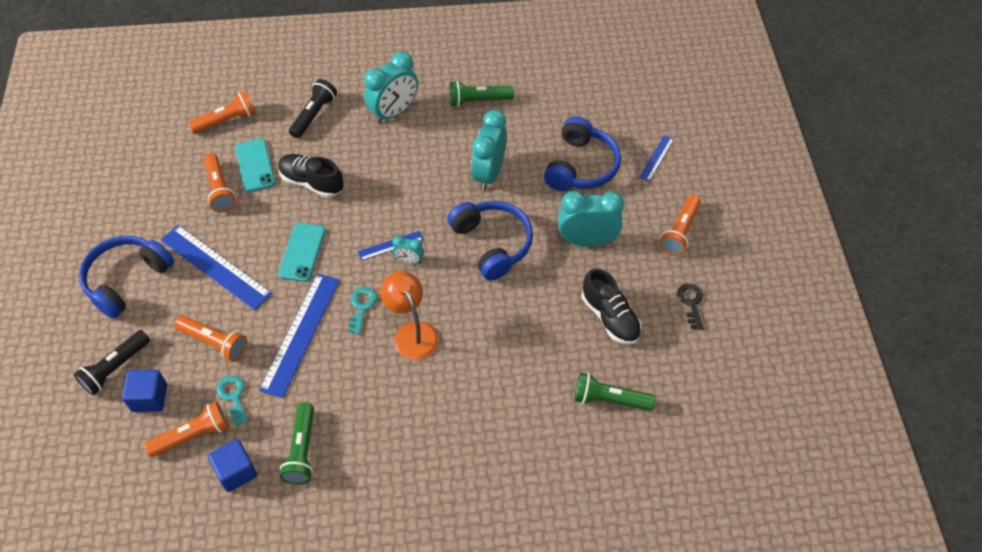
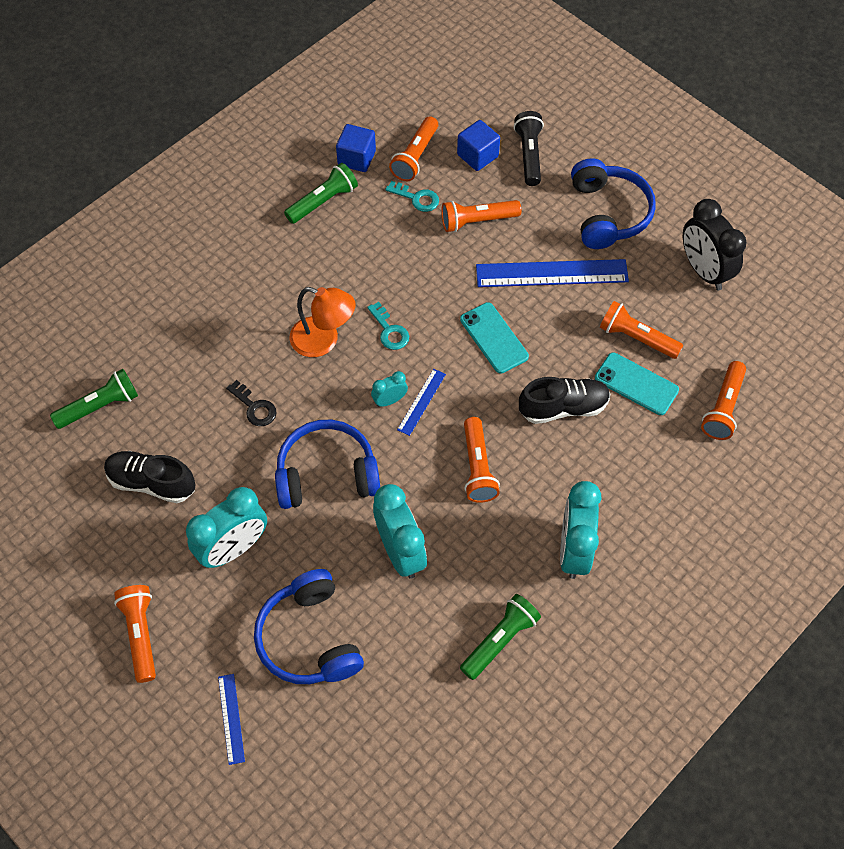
camera: 140 degrees right, 5 degrees up
blue ruler [259,273,340,398] -> none
green flashlight [280,403,314,485] -> green flashlight turned 90 degrees clockwise [284,163,358,224]
black flashlight [289,79,337,138] -> none
blue headphones [447,201,533,280] -> blue headphones turned 150 degrees clockwise [275,420,380,509]
black key [677,283,704,330] -> black key moved to [226,380,277,426]
none -> orange flashlight [464,417,500,503]
none -> black clock [683,199,747,290]

